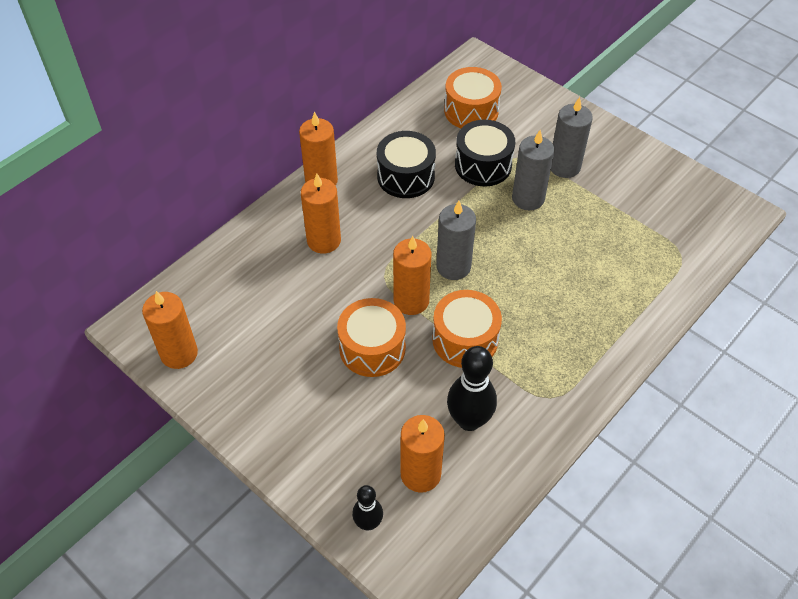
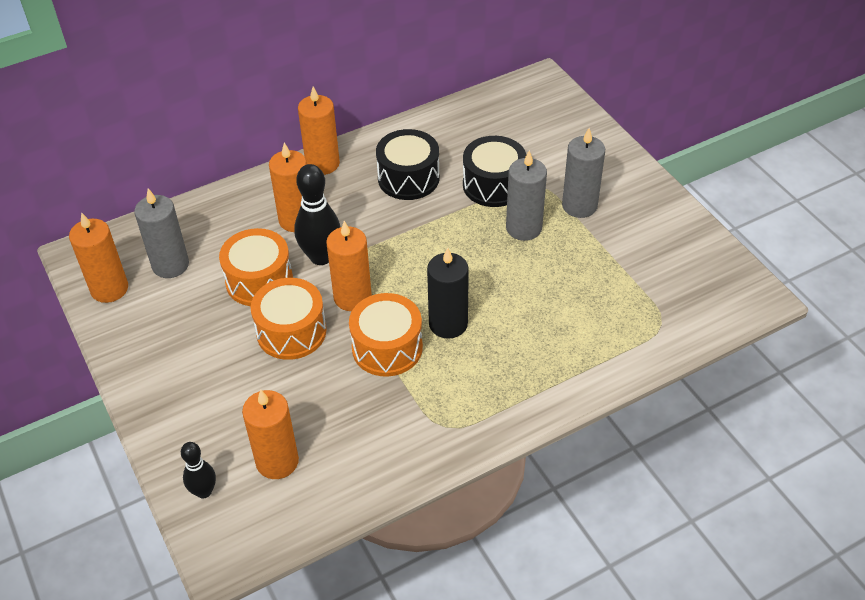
camera: 20 degrees right, 5 degrees down
grey candle [436,201,476,280] -> grey candle moved to [134,189,189,278]
orange drum [444,67,502,128] -> orange drum moved to [219,228,293,306]
black bowling pin [447,346,497,431] -> black bowling pin moved to [294,164,340,265]
none -> black candle [427,248,469,339]

